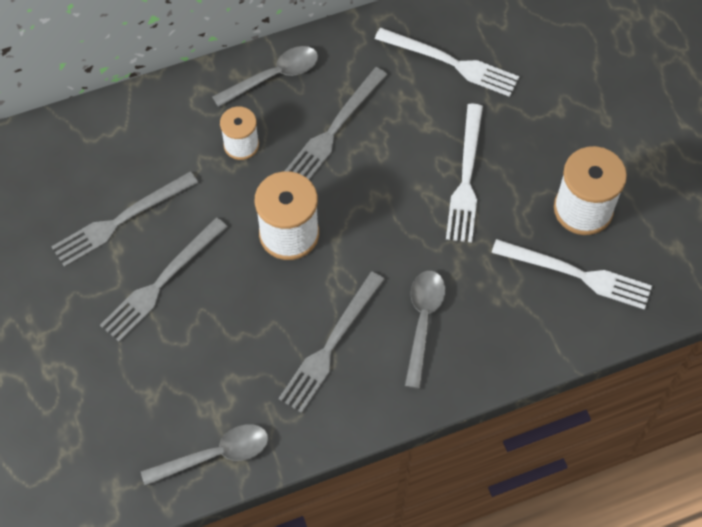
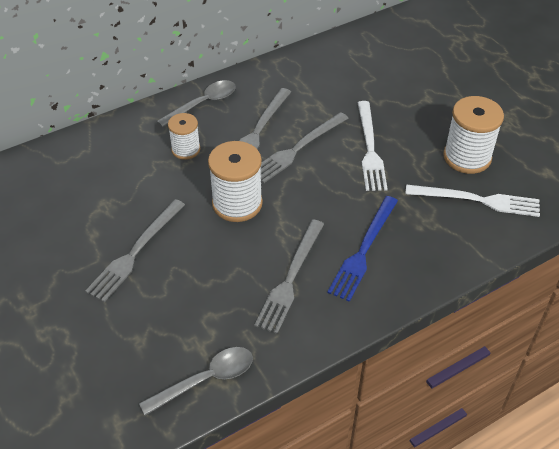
camera: 10 degrees left, 15 degrees down
grey fork [51,171,198,267] -> grey fork moved to [261,112,349,183]
white fork [375,28,519,97] -> none
grey spoon [405,270,446,389] -> blue fork [327,196,398,302]

